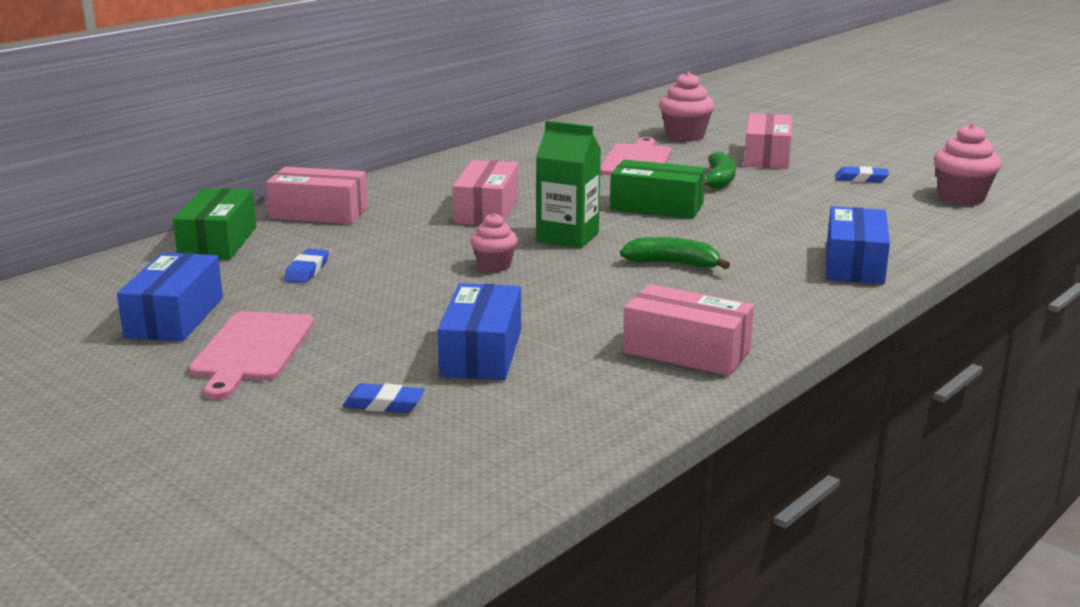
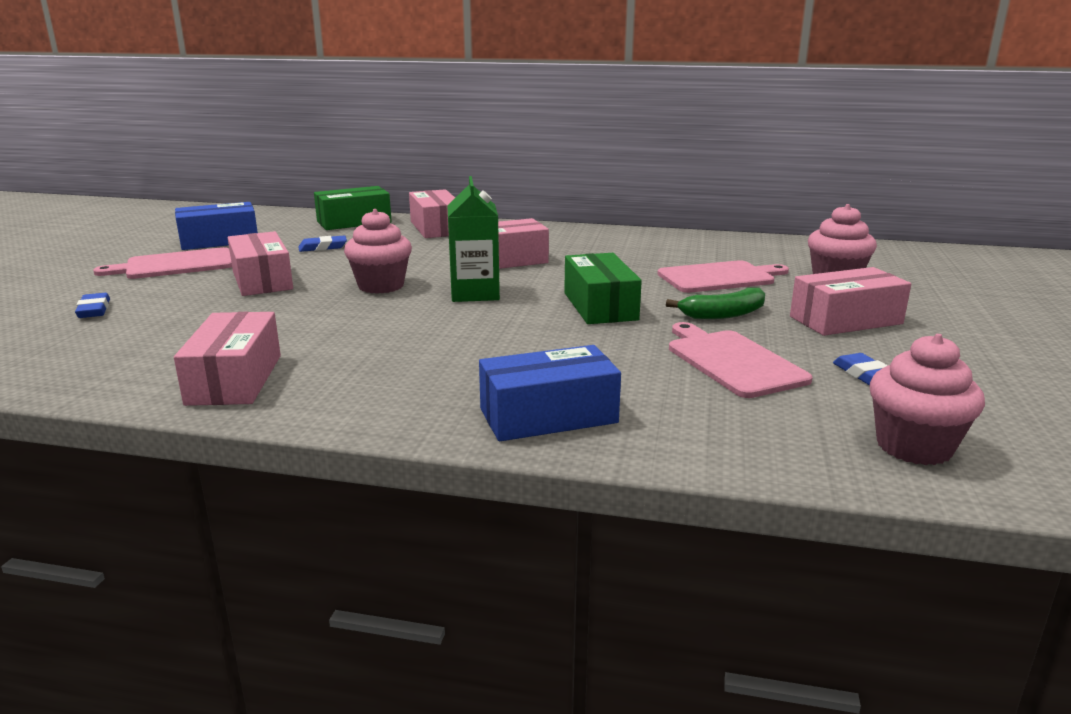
camera: 60 degrees right, 0 degrees up
blue box [438,283,521,380] -> none
pink cupcake [470,213,518,272] -> pink cupcake [344,209,412,294], size x1.57
green banana [620,237,730,269] -> none
none -> pink box [228,231,293,296]
none -> pink cutting board [669,322,813,398]

